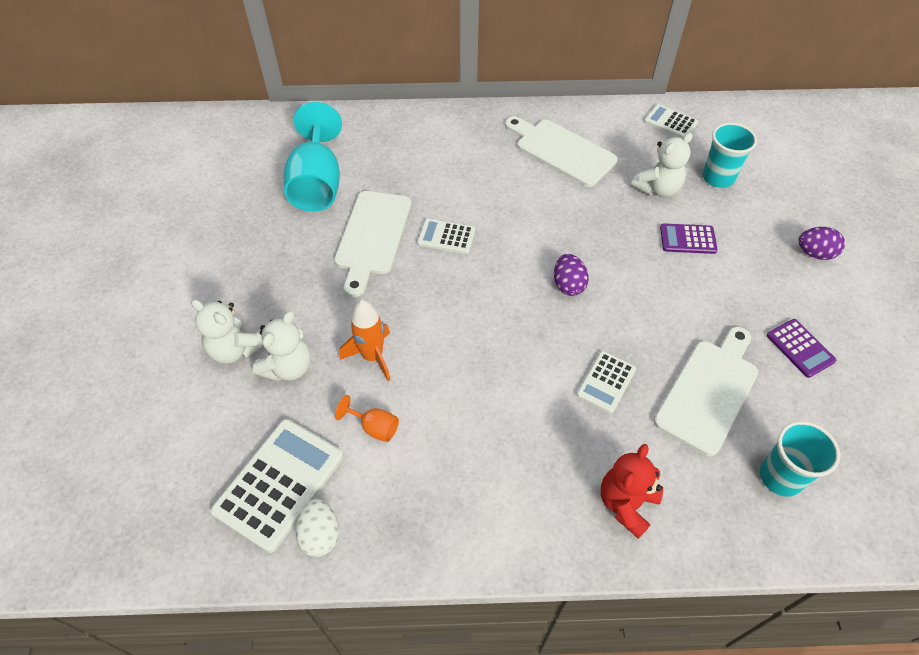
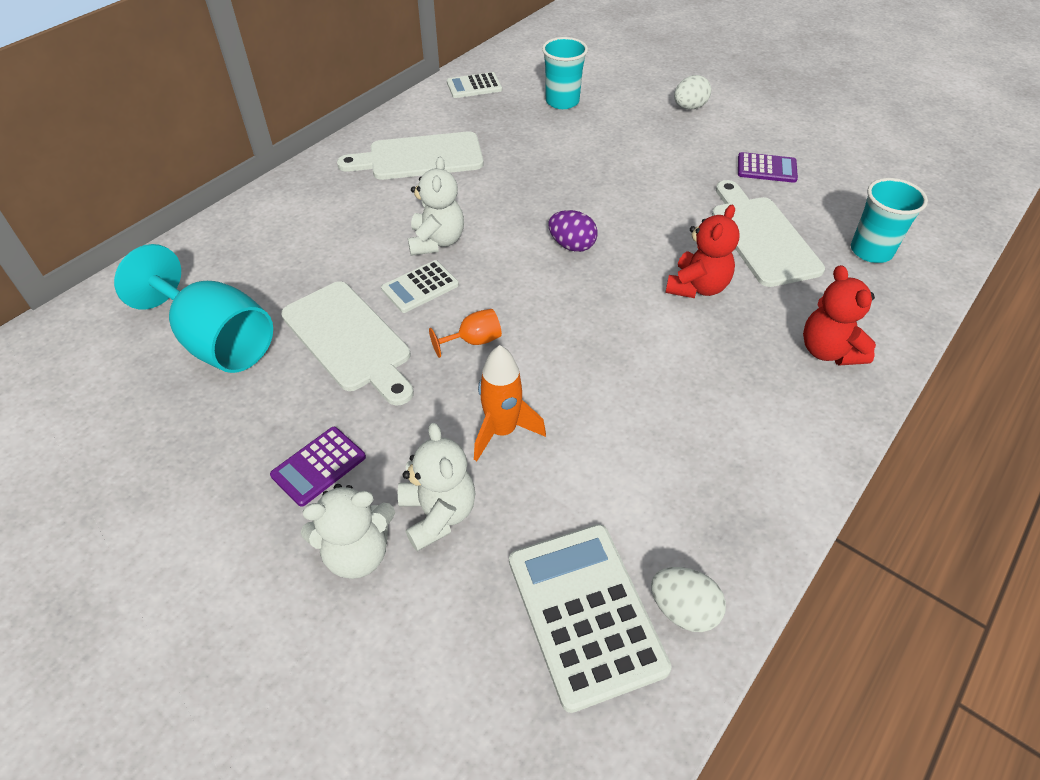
camera: 50 degrees left, 5 degrees down
orange goblet [335,395,399,442] -> orange goblet moved to [429,309,502,358]
white calculator [577,351,636,413] -> red teddy bear [665,205,740,298]
white teddy bear [631,133,693,197] -> white teddy bear moved to [408,157,464,256]
purple calculator [660,223,718,254] -> purple calculator moved to [270,427,366,507]
purple egg [798,227,845,260] -> white egg [674,75,711,110]

